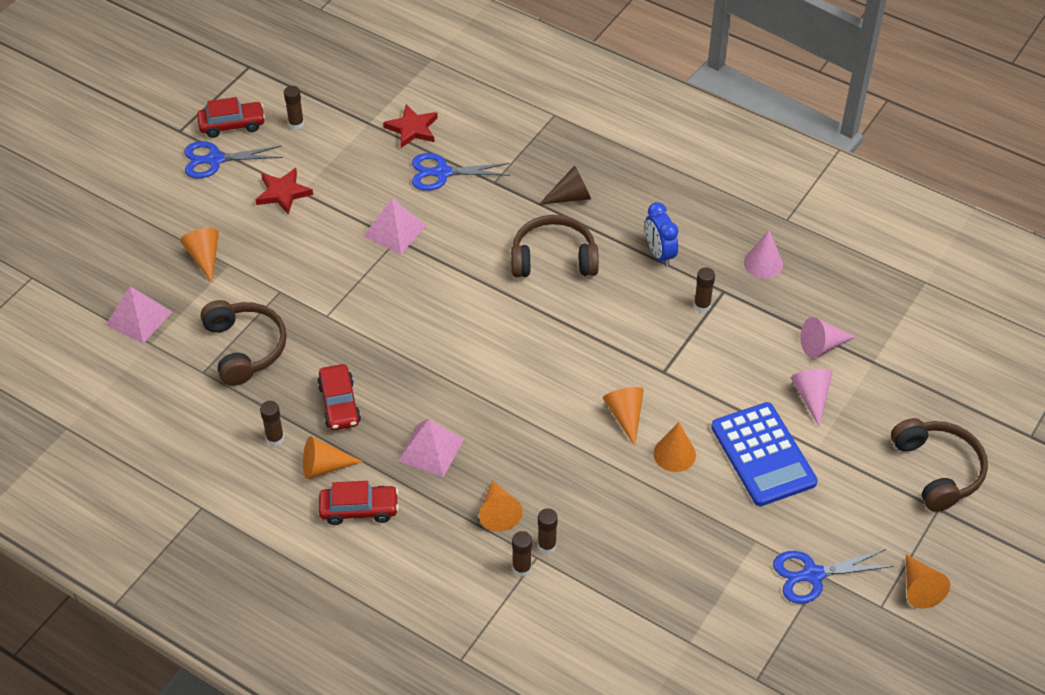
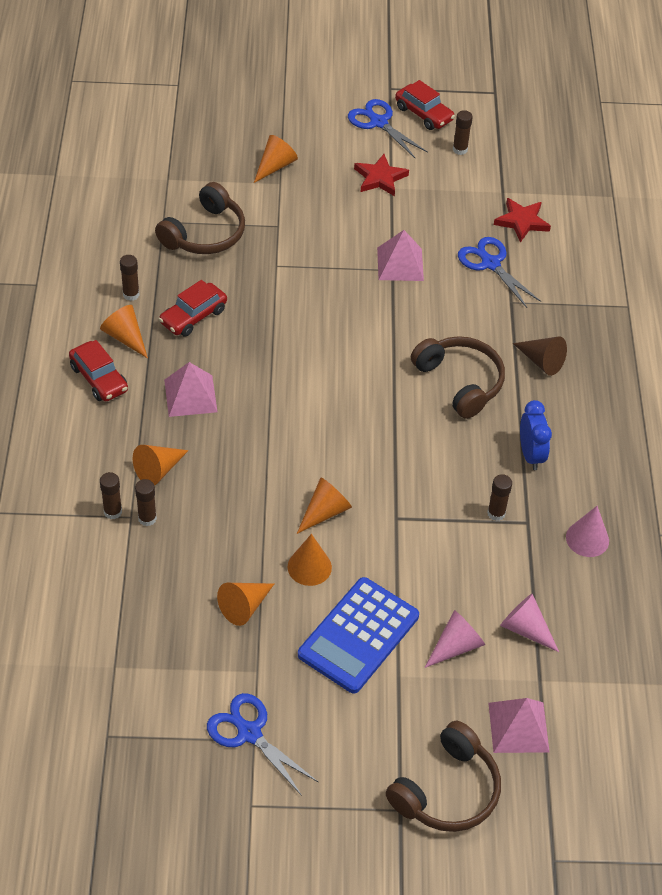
camera: 55 degrees right, 0 degrees up
pink pyramid [106,286,172,344] -> pink pyramid moved to [488,698,550,753]
blue clock [645,202,678,267] -> blue clock turned 135 degrees clockwise [520,400,552,470]
orange cone [906,555,950,609] -> orange cone moved to [217,583,274,626]

